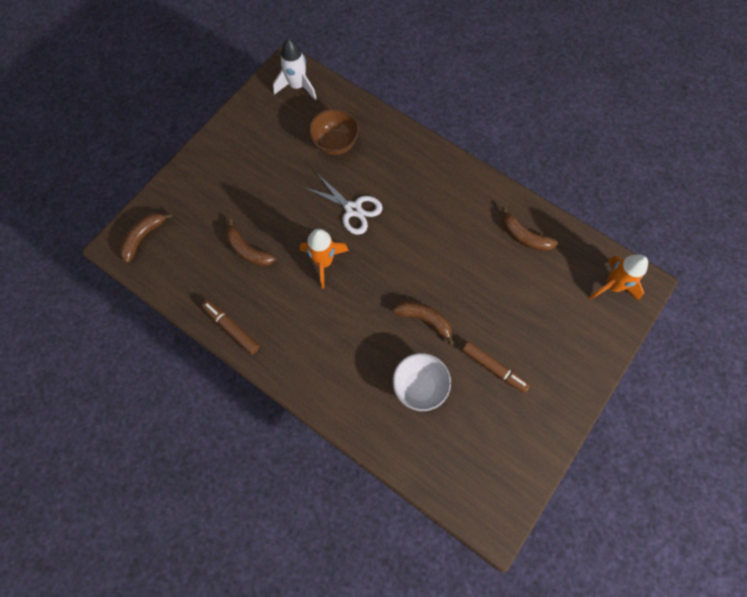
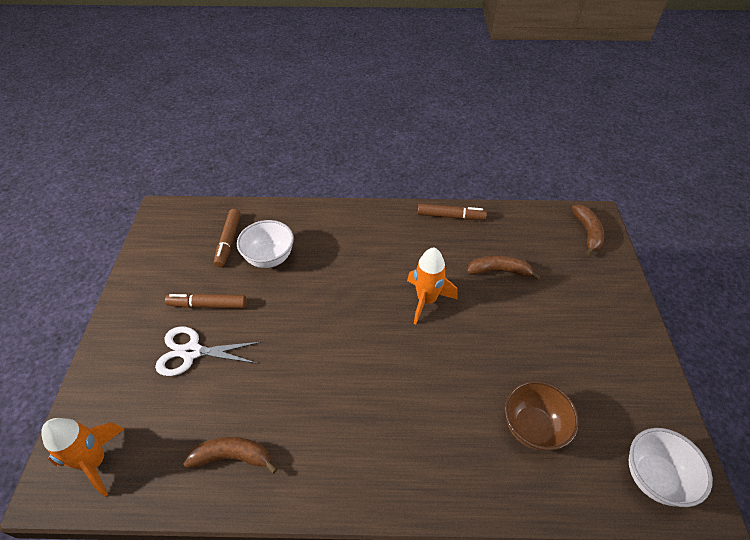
camera: 145 degrees right, 20 degrees down
white rocket [273,38,317,100] -> white bowl [629,428,713,507]
white scissors [304,174,383,235] -> white scissors moved to [155,327,261,376]
brown banana [392,301,454,345] -> none
none -> brown marker [214,209,241,267]

